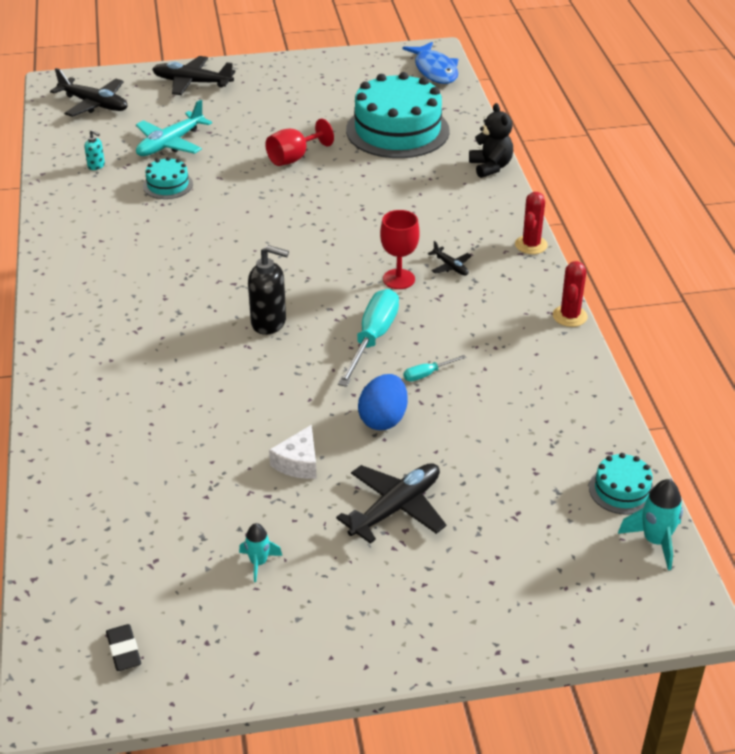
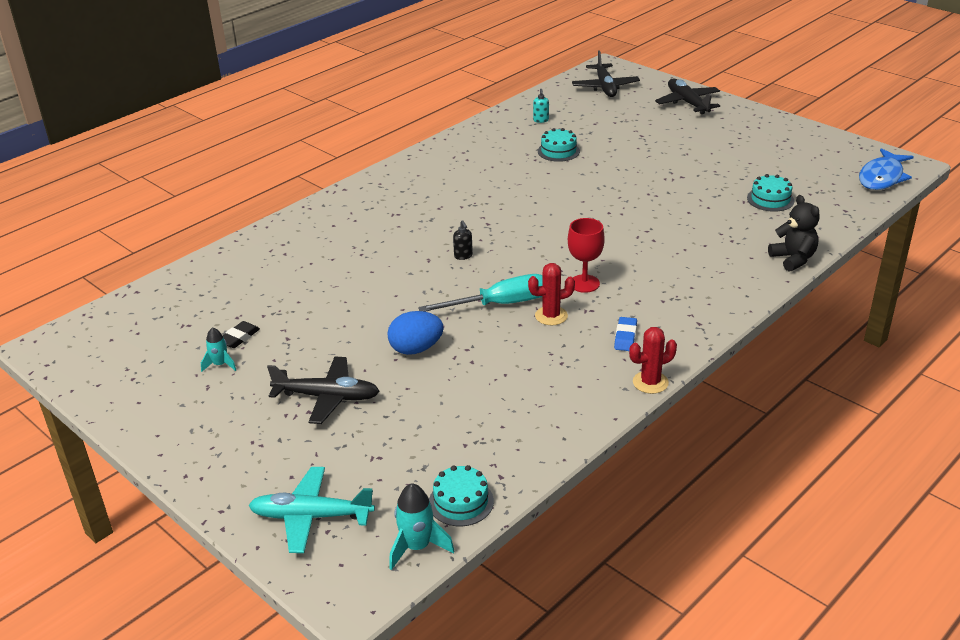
camera: 55 degrees right, 5 degrees down
black eraser [106,624,141,671] -> black eraser moved to [223,321,260,348]
turquoise plane [136,100,212,156] -> turquoise plane moved to [248,467,375,553]
black soap dispenser [248,245,289,335] -> black soap dispenser [453,221,473,260], size x0.52
red goblet [265,119,334,166] -> none
white cheese [269,425,317,479] -> none
turquoise cake [346,72,450,158] -> turquoise cake [747,174,794,212], size x0.45
turquoise screwdriver [404,355,466,381] -> none
black plane [428,241,472,276] -> none
black teddy bear [469,103,513,178] -> black teddy bear turned 60 degrees counterclockwise [768,195,820,272]
red cactus [515,192,548,254] -> red cactus moved to [528,263,575,325]
none -> blue eraser [614,317,637,351]

